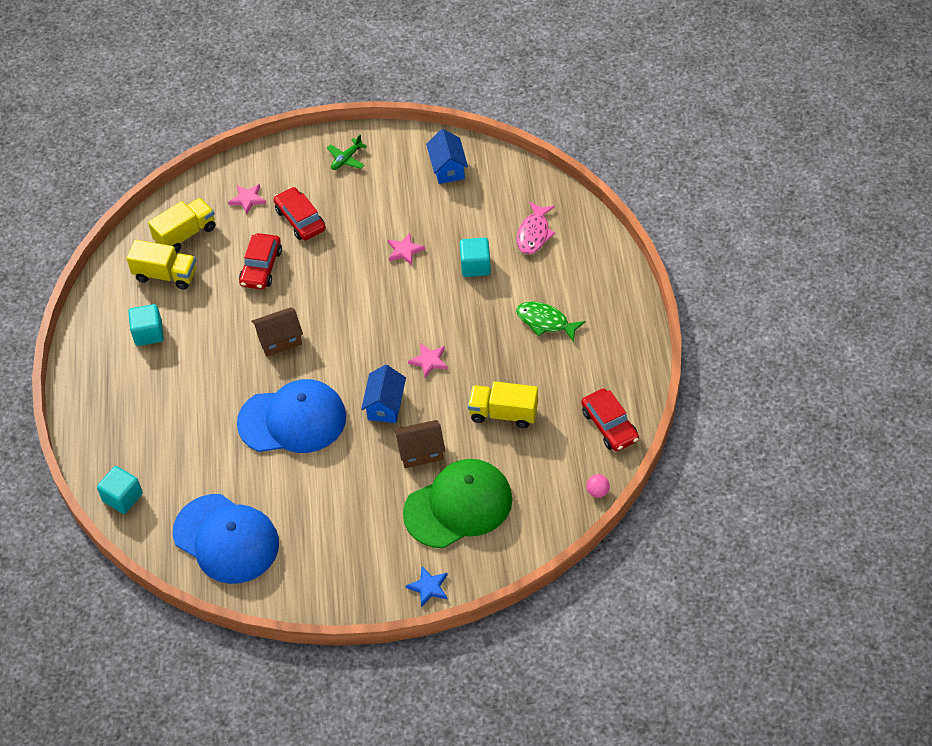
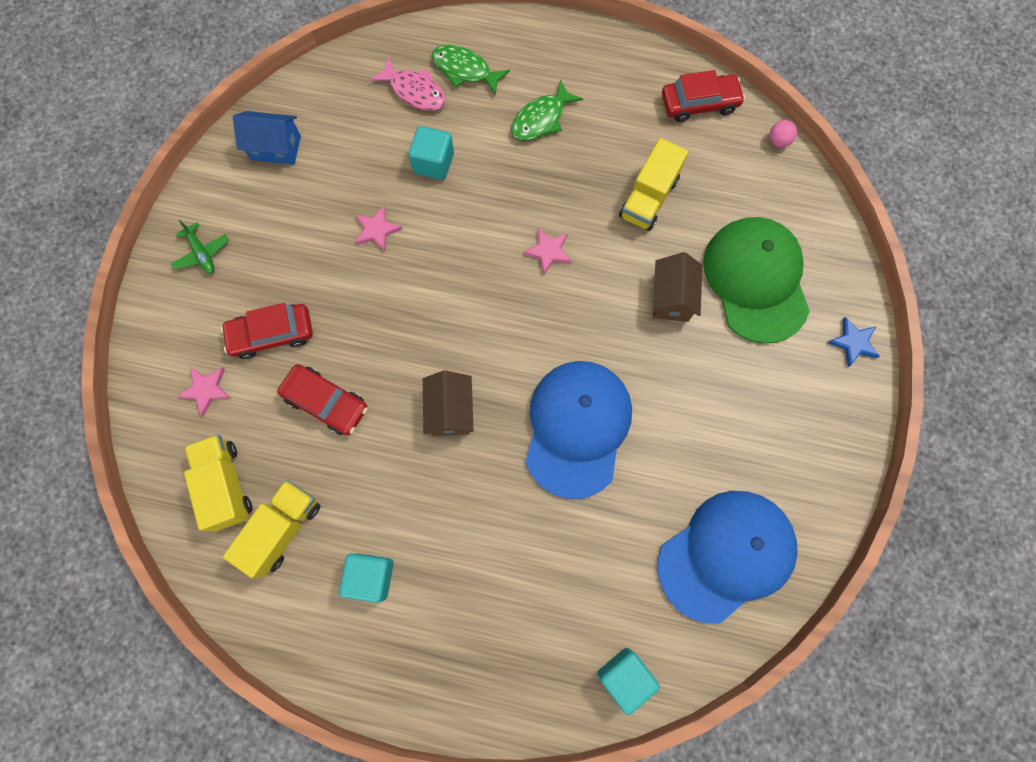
camera: 75 degrees left, 20 degrees up
blue house [361,365,406,423] -> none
none -> green fish [431,45,510,95]

